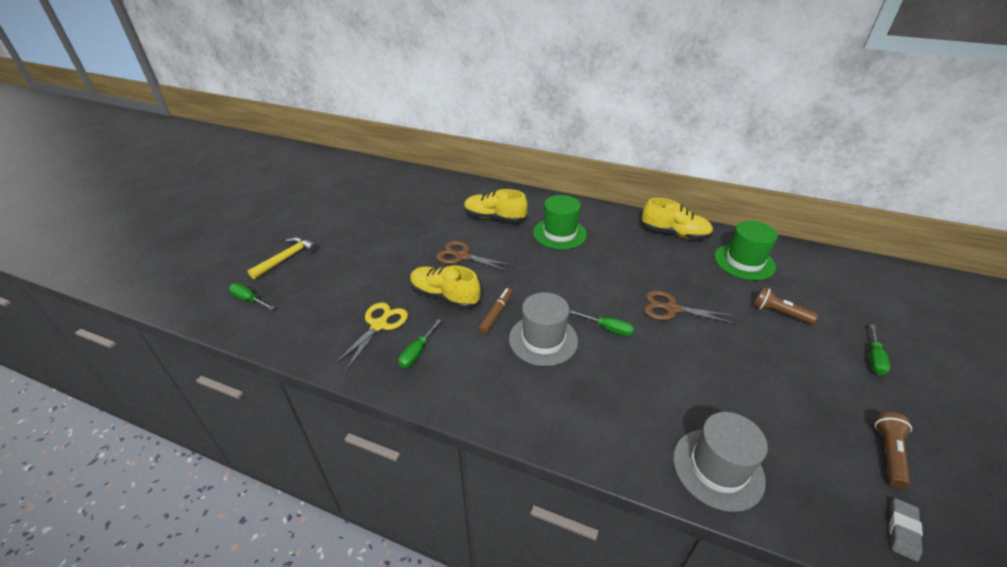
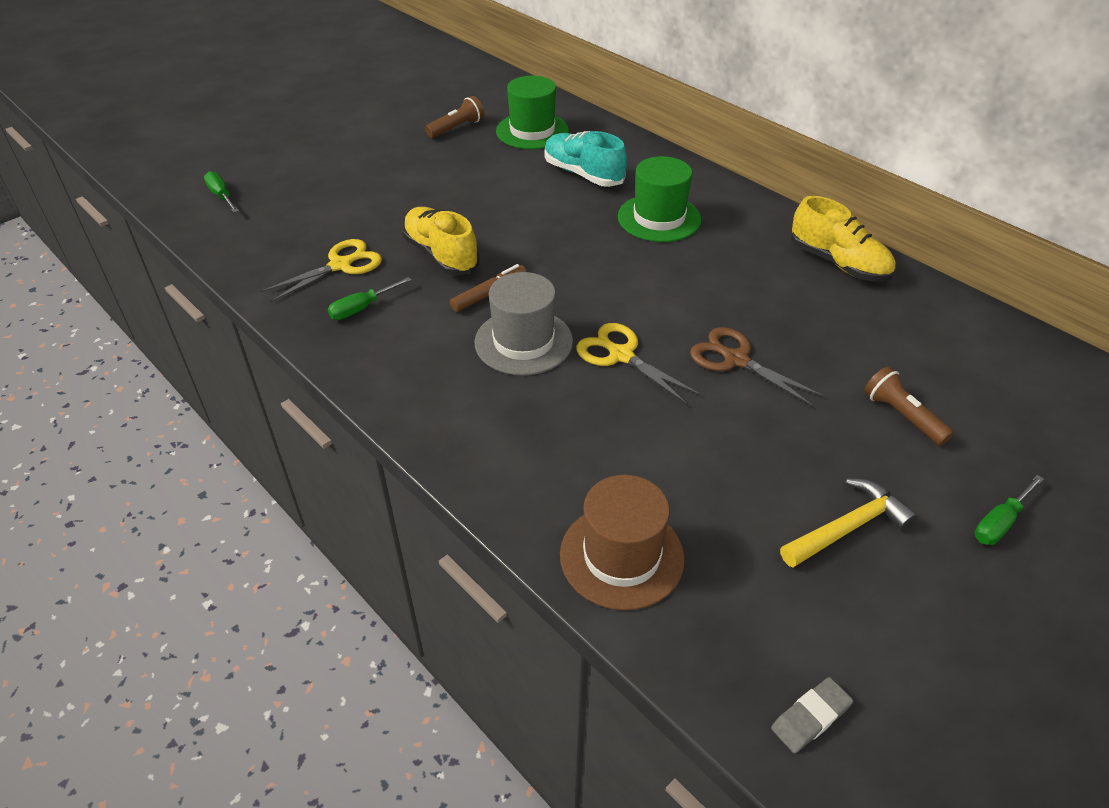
camera: 25 degrees right, 5 degrees up
yellow hammer [247,237,318,279] -> yellow hammer moved to [780,478,918,567]
brown scissors [436,241,513,272] -> none
yellow shoe [464,189,528,223] -> turquoise shoe [544,131,627,187]
green screwdriver [569,310,634,336] -> yellow scissors [576,323,701,404]
grey hat [673,412,768,512] -> brown hat [560,475,685,610]
green hat [714,221,778,280] -> green hat moved to [496,76,569,149]
brown flashlight [874,412,912,488] -> brown flashlight moved to [425,96,484,138]

